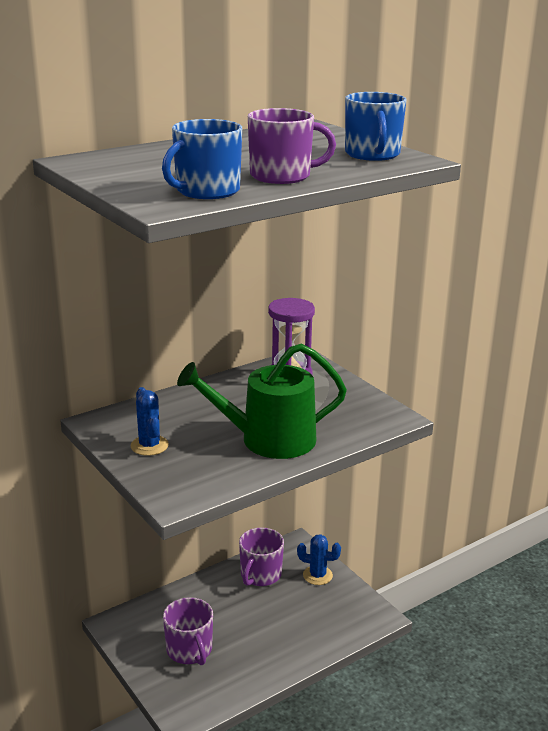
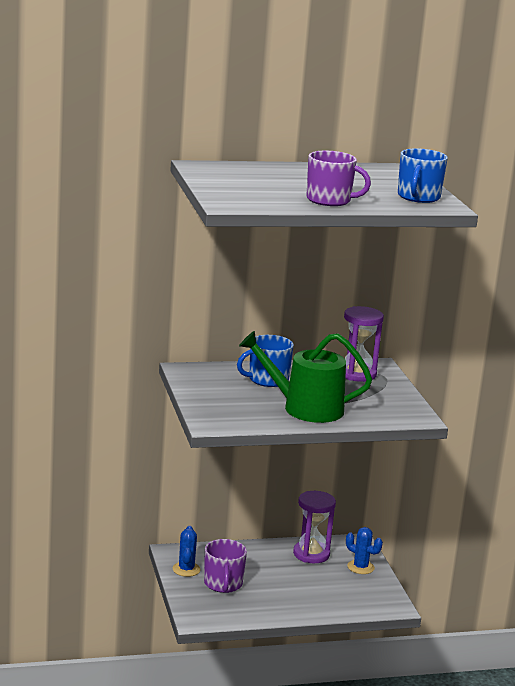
camera: 20 degrees right, 5 degrees down
blue cactus [131,387,169,456] -> blue cactus moved to [173,526,200,577]
blue mug [162,119,242,199] -> blue mug moved to [237,335,294,387]
purple mug [239,528,284,586] -> purple hourglass [293,491,336,563]

